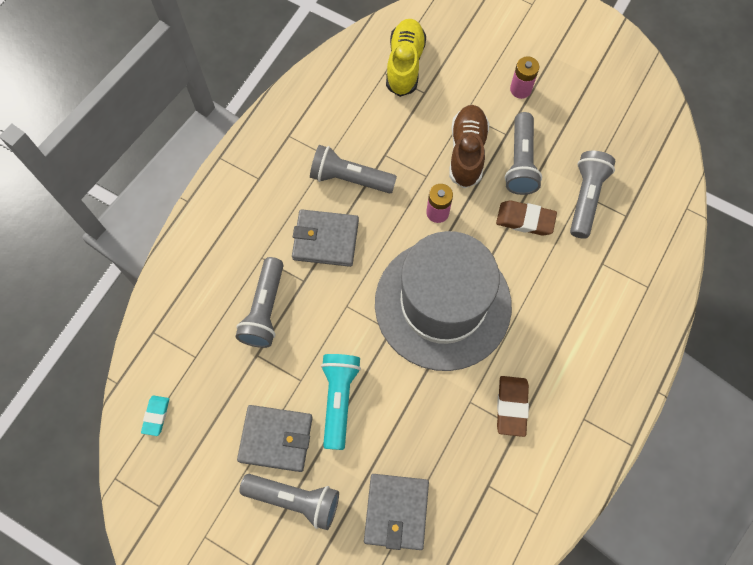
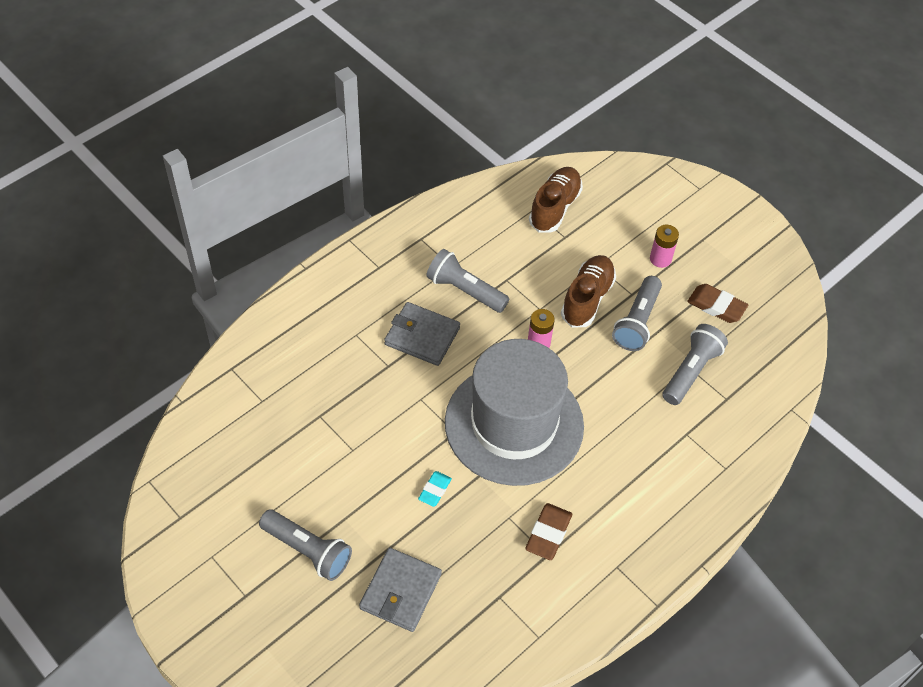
camera: 15 degrees right, 15 degrees down
turquoise eraser [141,396,169,436] -> turquoise eraser moved to [418,471,452,507]
grey flashlight [235,257,283,348] -> none
grey wallet [237,405,313,472] -> none
turquoise flashlight [321,354,361,450] -> none
yellow shoe [386,19,426,97] -> brown shoe [529,167,583,232]
brown eraser [496,201,557,236] -> brown eraser moved to [687,284,748,323]

